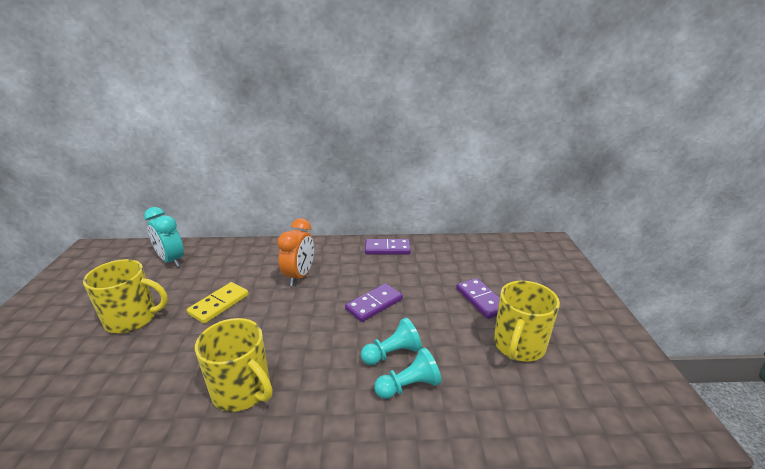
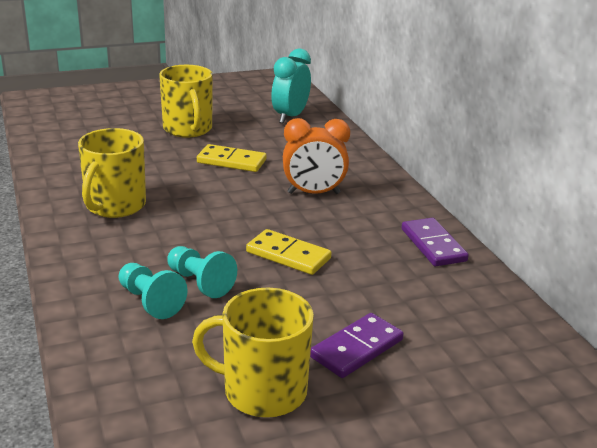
camera: 70 degrees right, 0 degrees up
purple domino [345,283,403,322] -> yellow domino [246,229,331,275]

